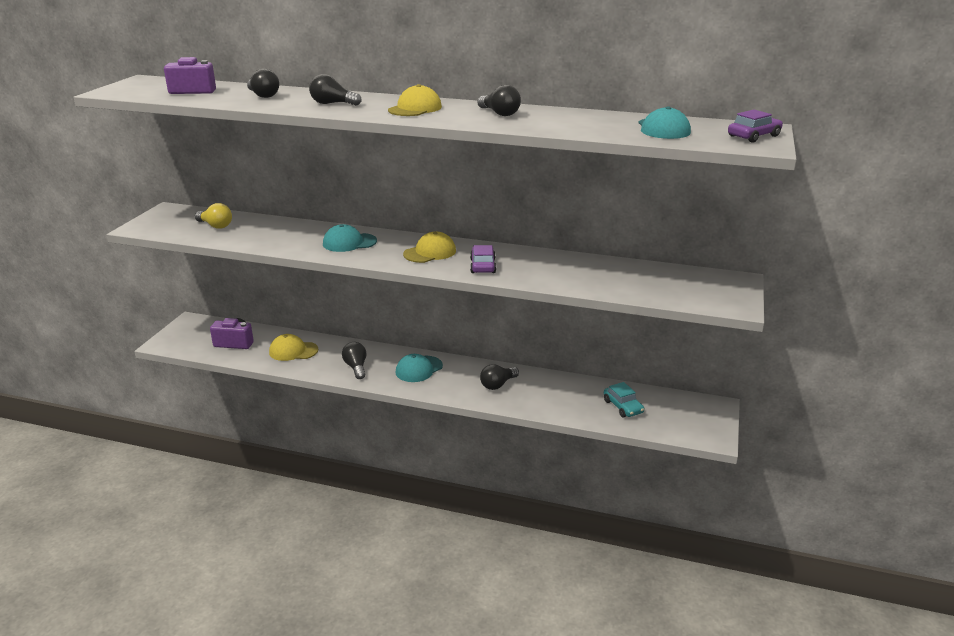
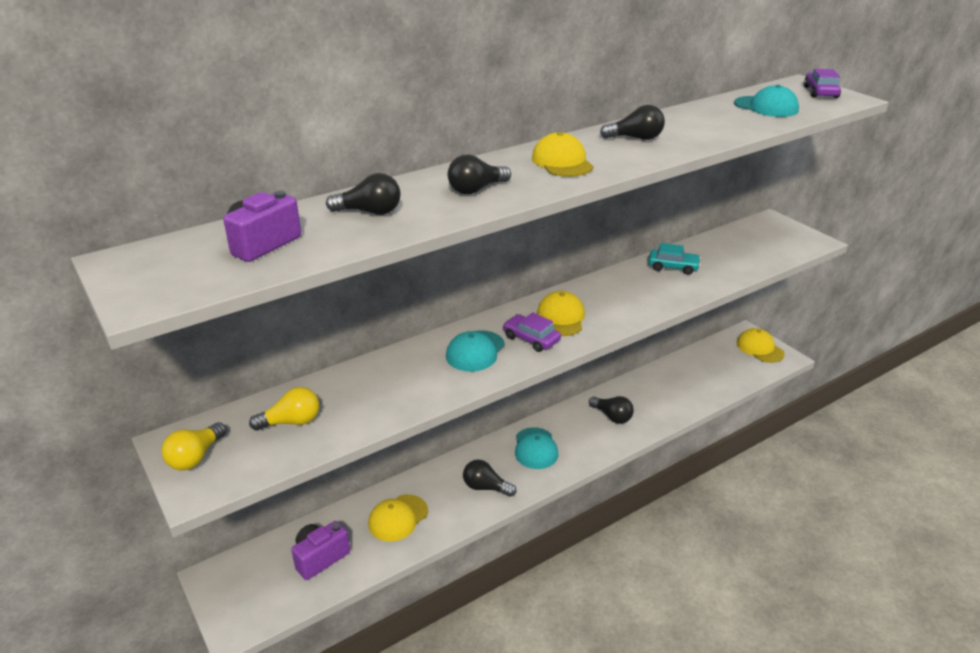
camera: 50 degrees left, 5 degrees up
purple car [470,245,496,273] -> purple car moved to [503,312,561,352]
black light bulb [480,364,519,390] -> black light bulb turned 45 degrees counterclockwise [589,396,634,424]
turquoise car [604,382,644,418] -> turquoise car moved to [648,243,701,275]
none -> yellow light bulb [162,422,227,471]
none -> yellow cap [737,328,785,363]

